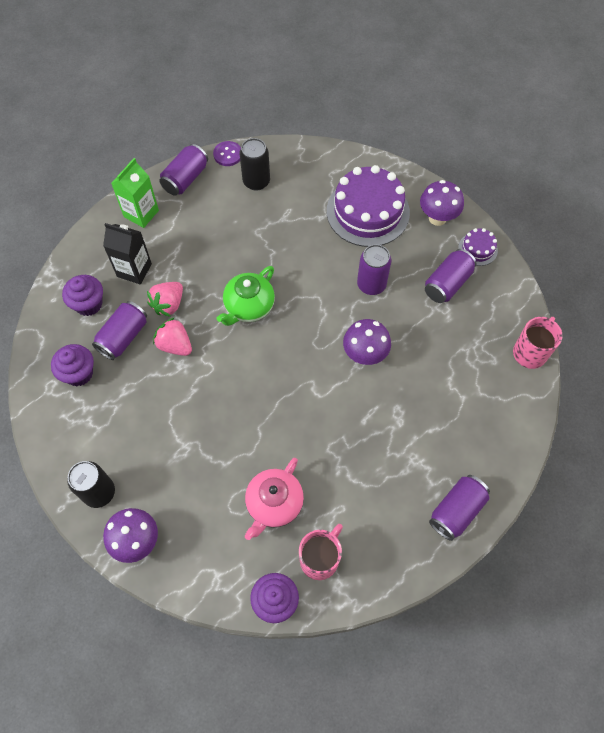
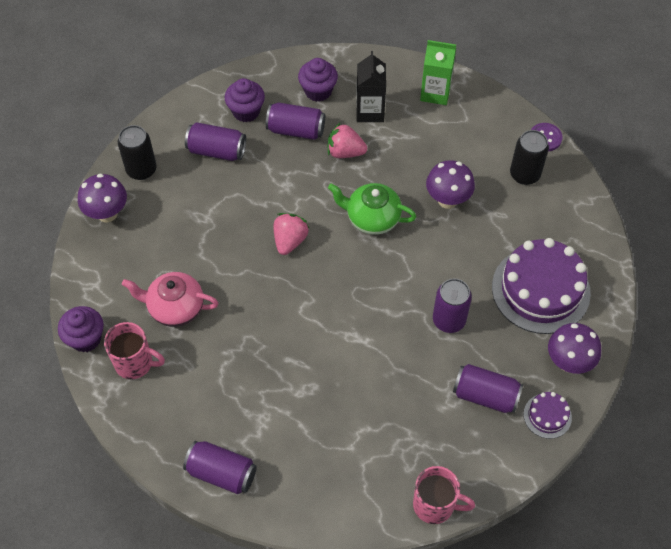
camera: 70 degrees right, 5 degrees down
pink strawberry [153,317,192,356] -> pink strawberry moved to [273,213,309,255]
purple can [159,144,208,196] -> purple can moved to [185,122,246,161]
purple mushroom [343,319,391,365] -> purple mushroom moved to [426,160,475,209]

